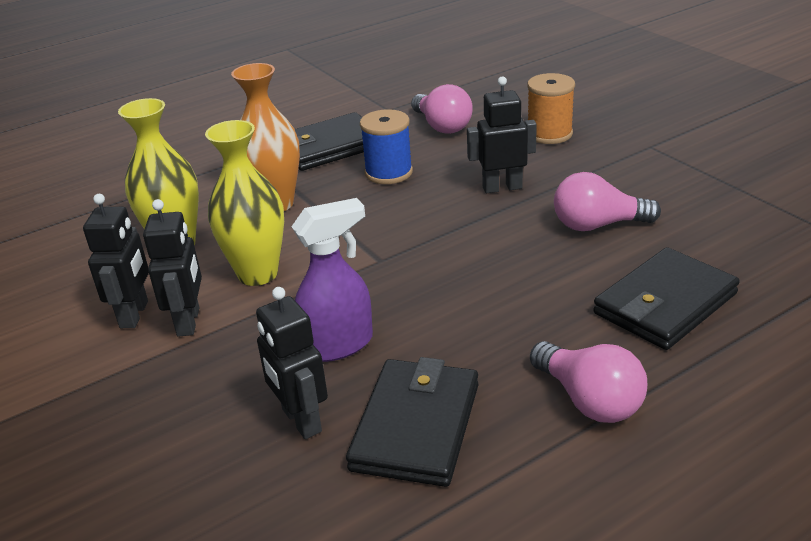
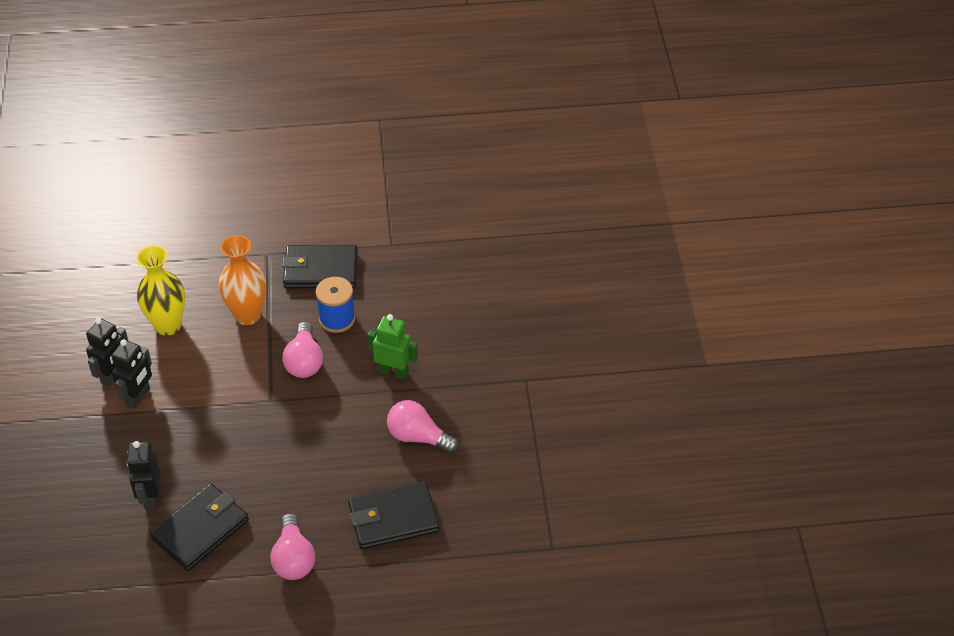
camera: 25 degrees right, 15 degrees up
yellow vase [205,120,284,286] -> none
purple spray bottle [291,198,373,362] -> none
pink light bulb [411,84,473,134] -> pink light bulb moved to [283,322,323,378]
black robot [467,76,537,193] -> green robot [368,314,418,379]
orange spool [527,73,575,144] -> none

